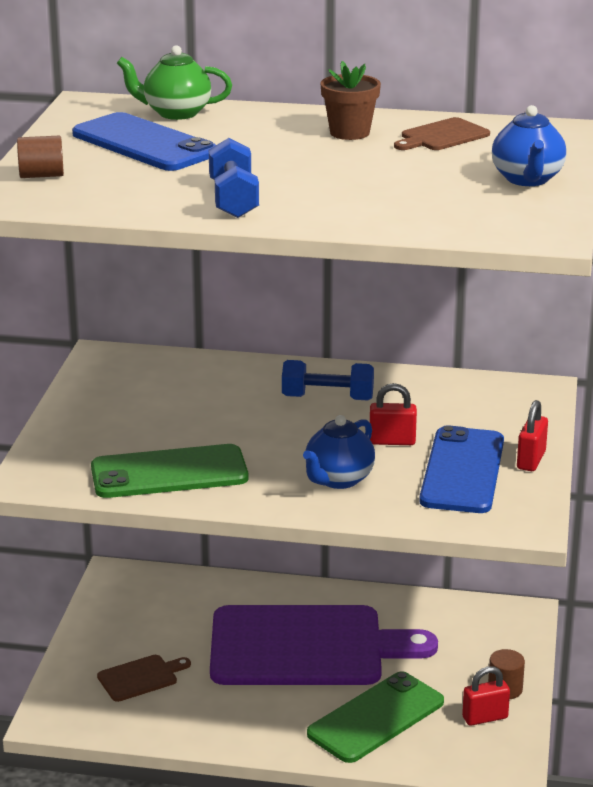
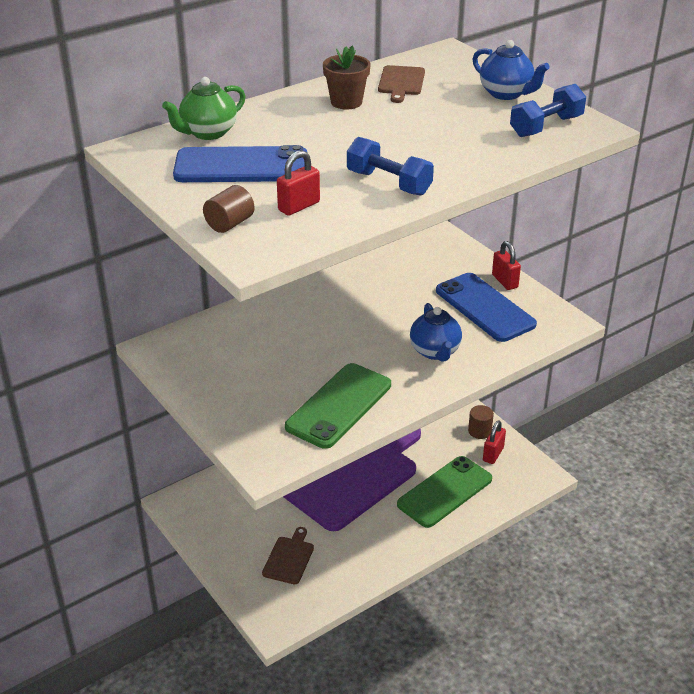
camera: 45 degrees left, 10 degrees up
blue dumbbell [282,360,374,400] -> blue dumbbell moved to [510,84,586,137]
green phone [307,671,444,763] -> green phone turned 45 degrees clockwise [397,456,492,528]
red padlock [370,383,417,445] -> red padlock moved to [277,150,320,216]

